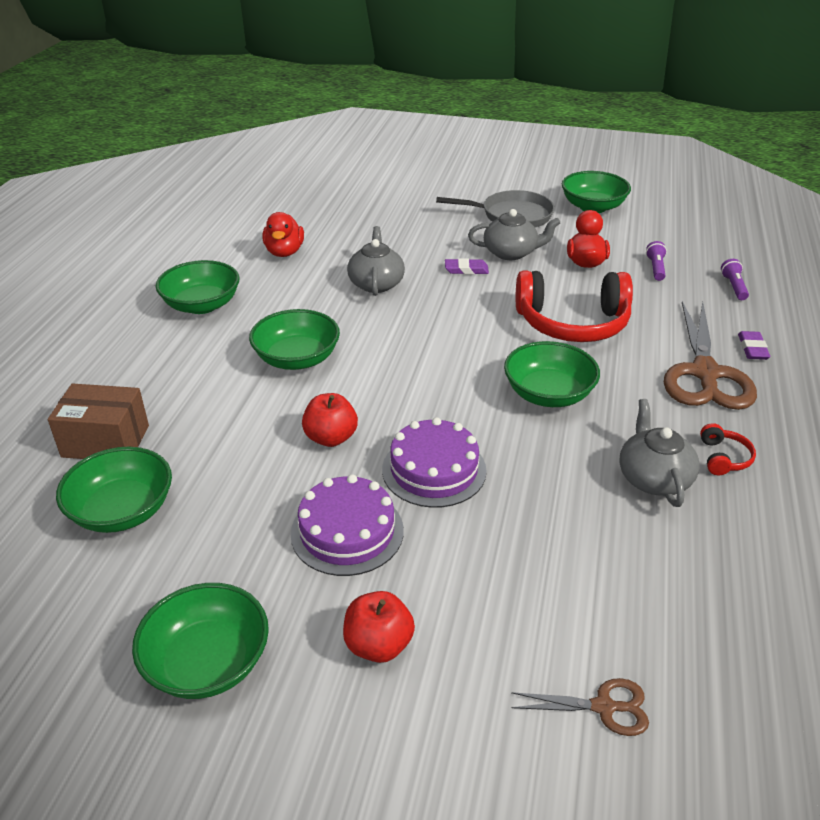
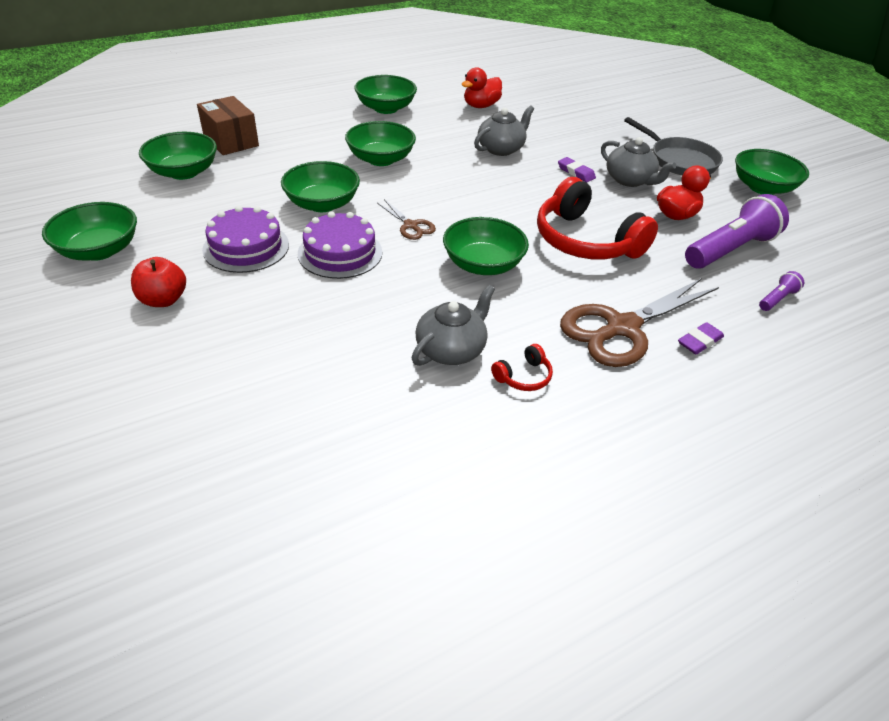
camera: 45 degrees right, 5 degrees up
red apple [302,393,358,447] -> green bowl [281,161,360,212]
brown scissors [511,678,649,736] -> brown scissors moved to [377,199,436,240]
purple flashlight [646,241,667,281] -> purple flashlight [685,194,789,269], size x2.23

